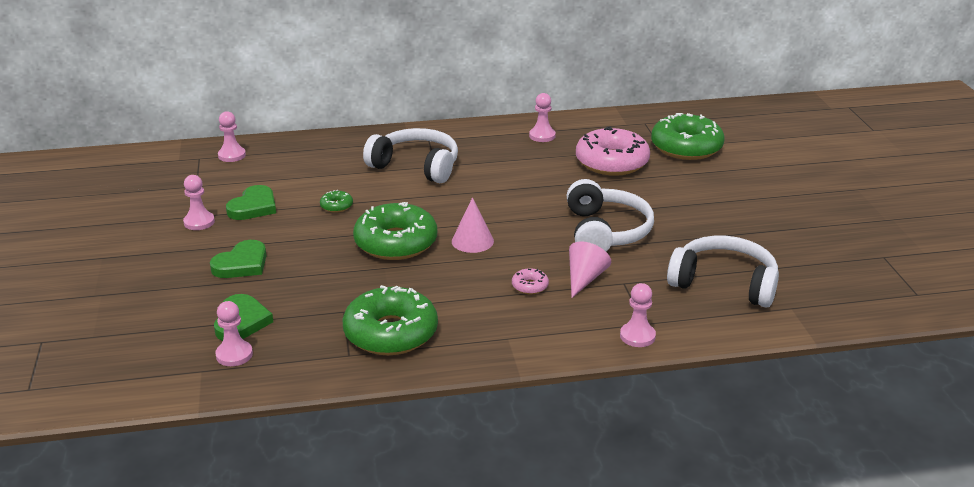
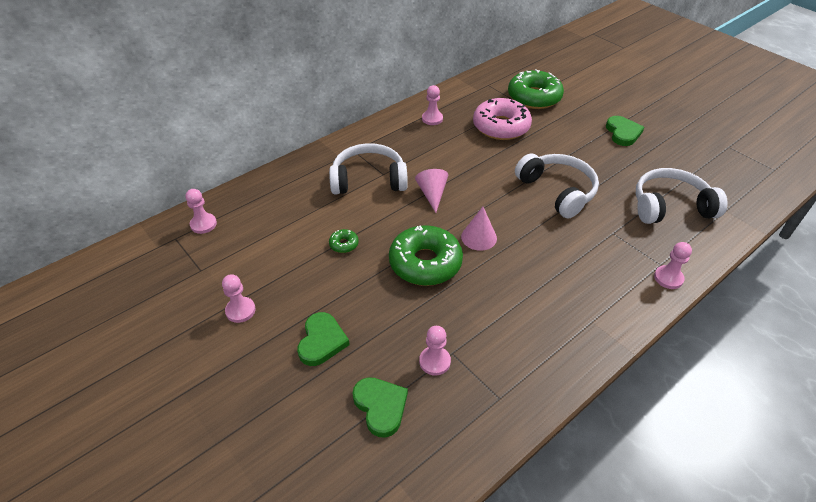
camera: 30 degrees left, 15 degrees up
pink pawn [215,301,253,366] -> pink pawn moved to [419,326,451,376]
green heart [226,185,276,220] -> green heart moved to [606,116,644,146]
green donut [343,285,438,355] -> none
pink donut [512,268,549,294] -> none
pink cone [569,241,611,298] -> pink cone moved to [415,169,448,213]

